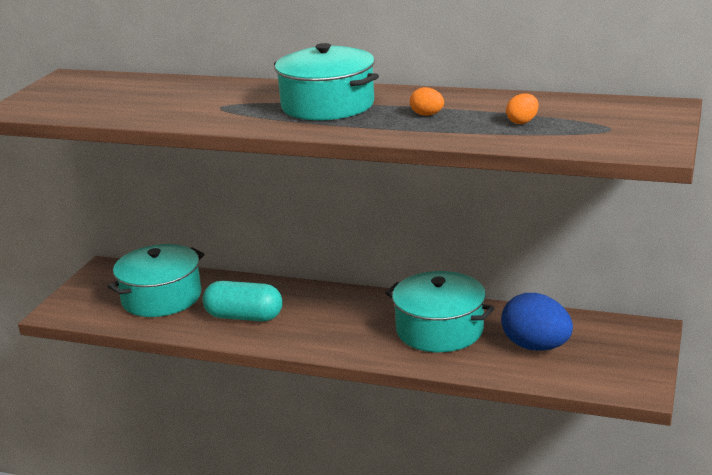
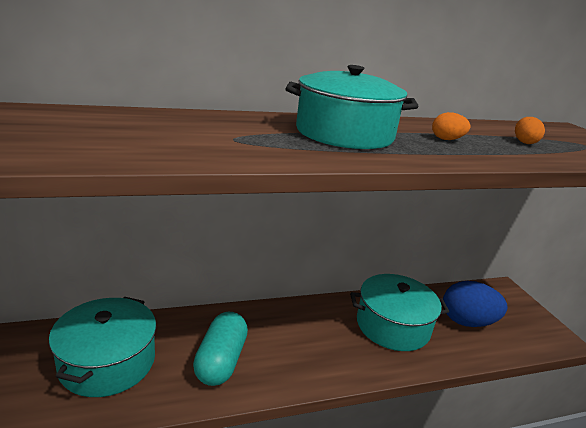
camera: 40 degrees left, 0 degrees up
turquoise capsule [203,281,283,321] -> turquoise capsule turned 60 degrees counterclockwise [193,312,248,386]

